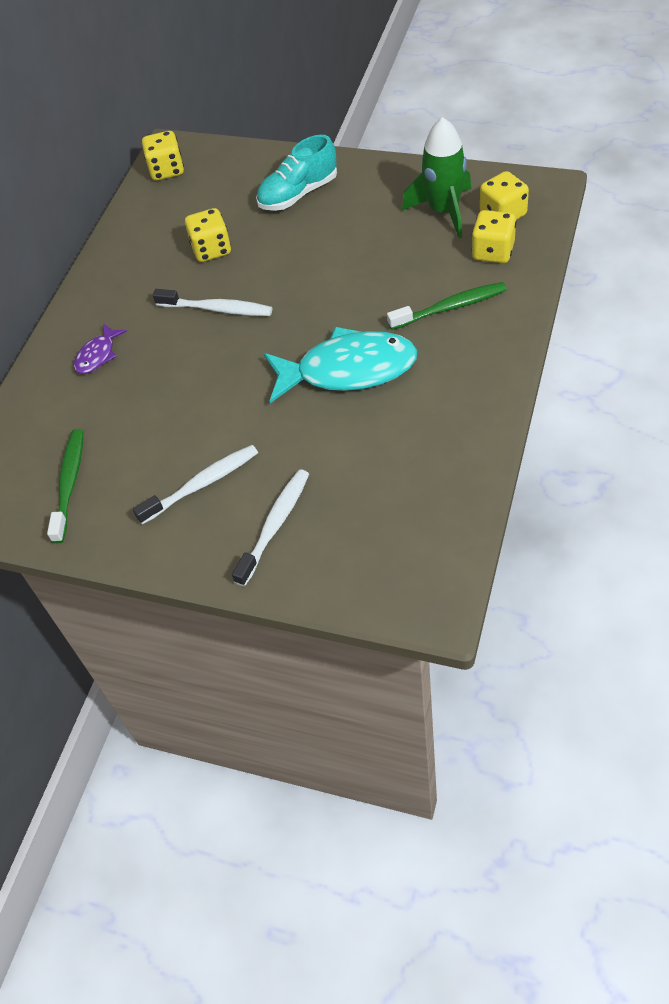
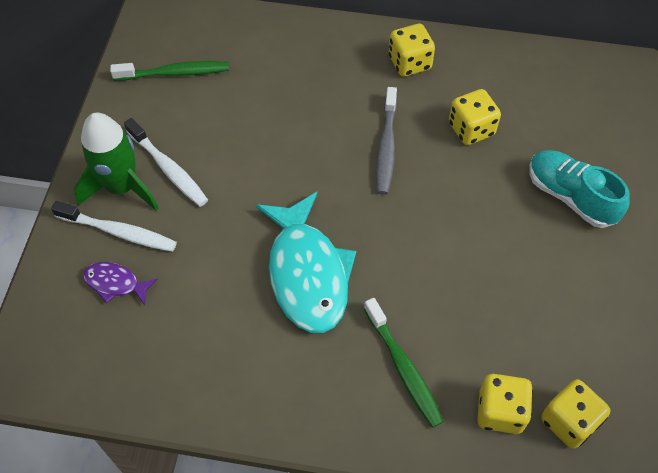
camera: 75 degrees right, 5 degrees up
purple fish [74,323,127,374] -> purple fish moved to [83,262,158,305]
yellow dice [142,131,184,180] -> yellow dice moved to [389,24,435,77]
white toothbrush [153,289,273,316] -> grey toothbrush [376,87,397,195]
green rocket [402,117,471,238] -> green rocket moved to [74,113,159,211]

